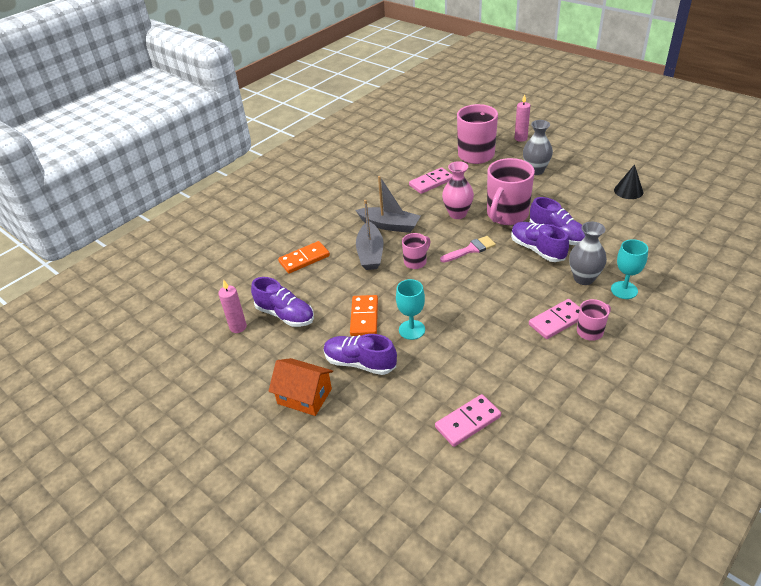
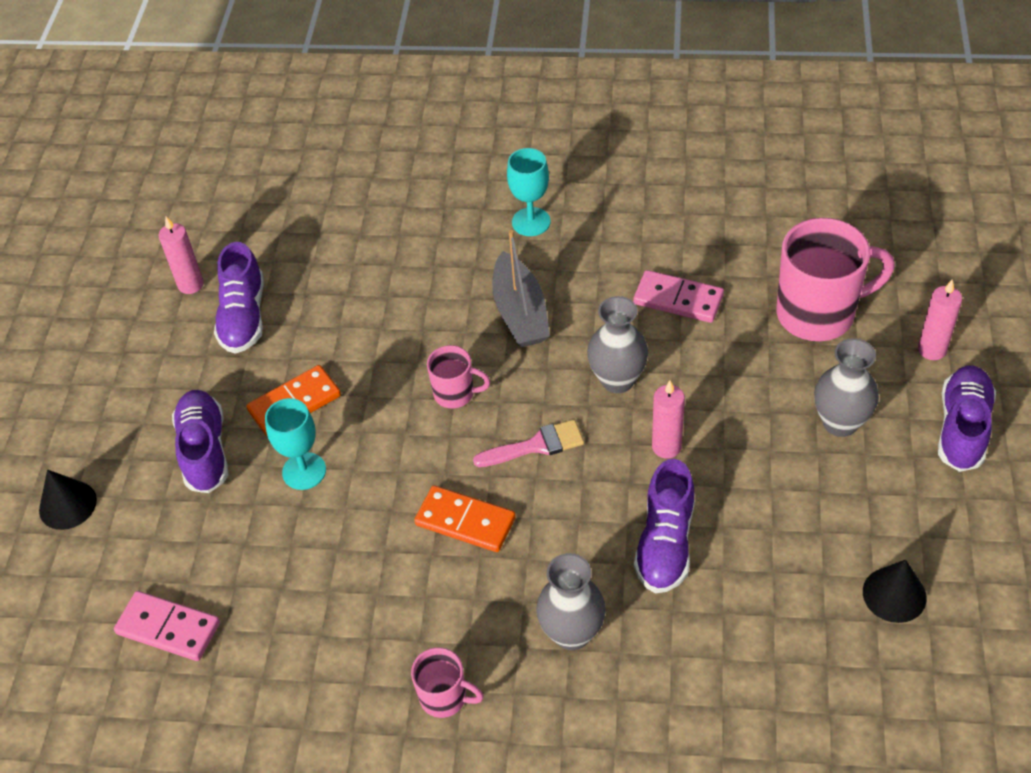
camera: 55 degrees right, 10 degrees up
orange house [268,358,333,416] -> none
orange domino [278,241,330,273] -> orange domino moved to [414,486,516,552]
grey boat [356,200,383,270] -> none
pink brush [440,236,496,263] -> pink brush turned 45 degrees counterclockwise [473,419,584,467]
pink vase [442,161,474,219] -> grey vase [587,296,648,393]
pink mug [487,158,535,225] -> pink candle [652,380,685,459]
purple shoe [511,222,569,262] -> purple shoe moved to [938,365,996,472]
pink domino [529,299,580,339] -> none
turquoise goblet [611,239,648,299] -> turquoise goblet moved to [507,148,551,236]
none -> black cone [39,469,97,530]

